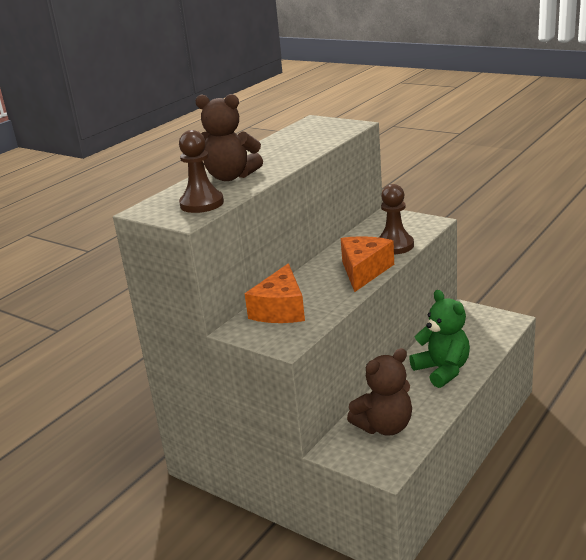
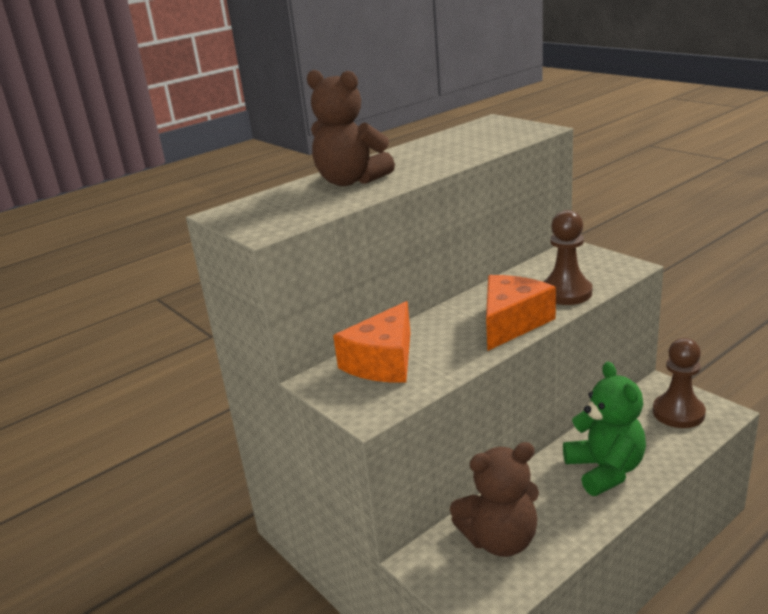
camera: 15 degrees right, 0 degrees up
brown pawn [179,130,224,213] -> brown pawn moved to [653,338,706,428]

